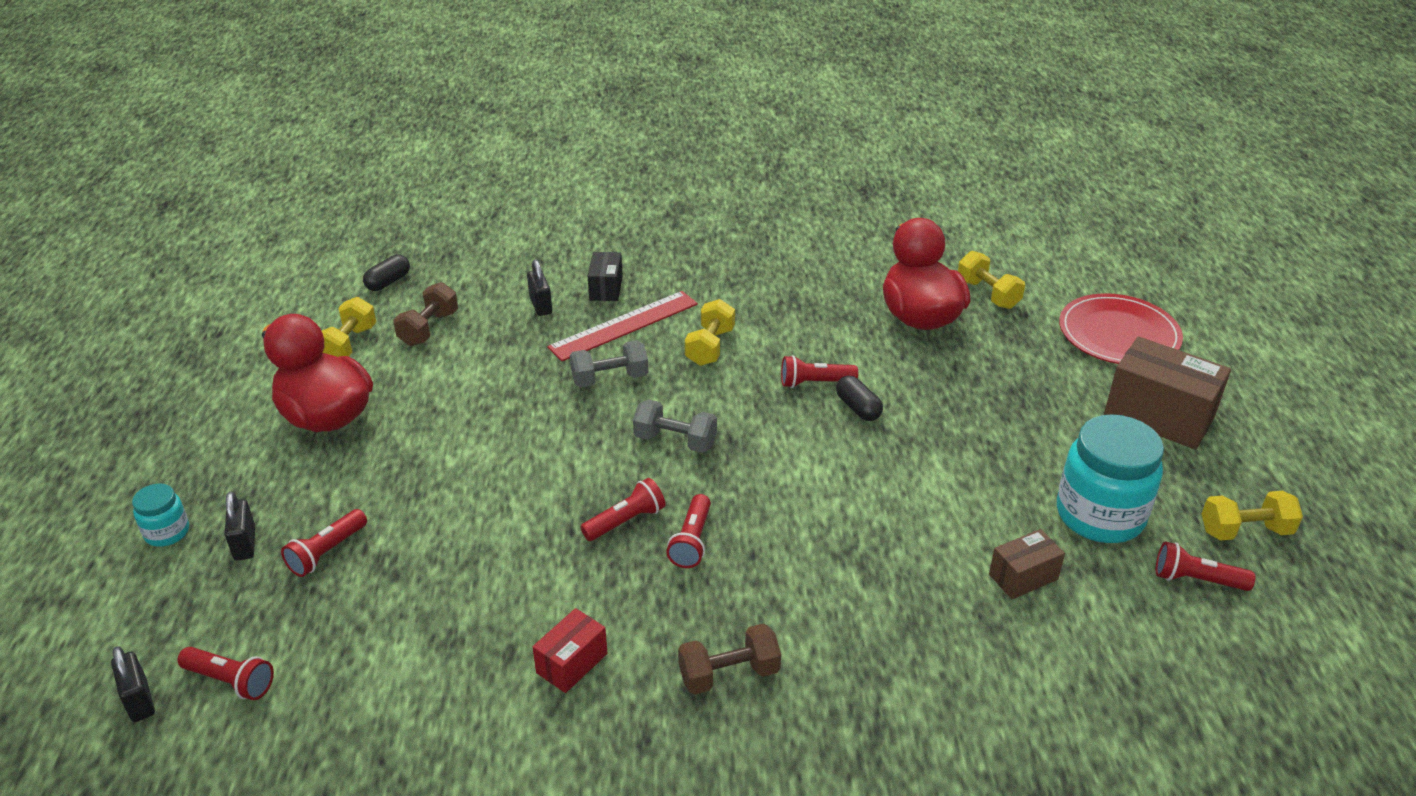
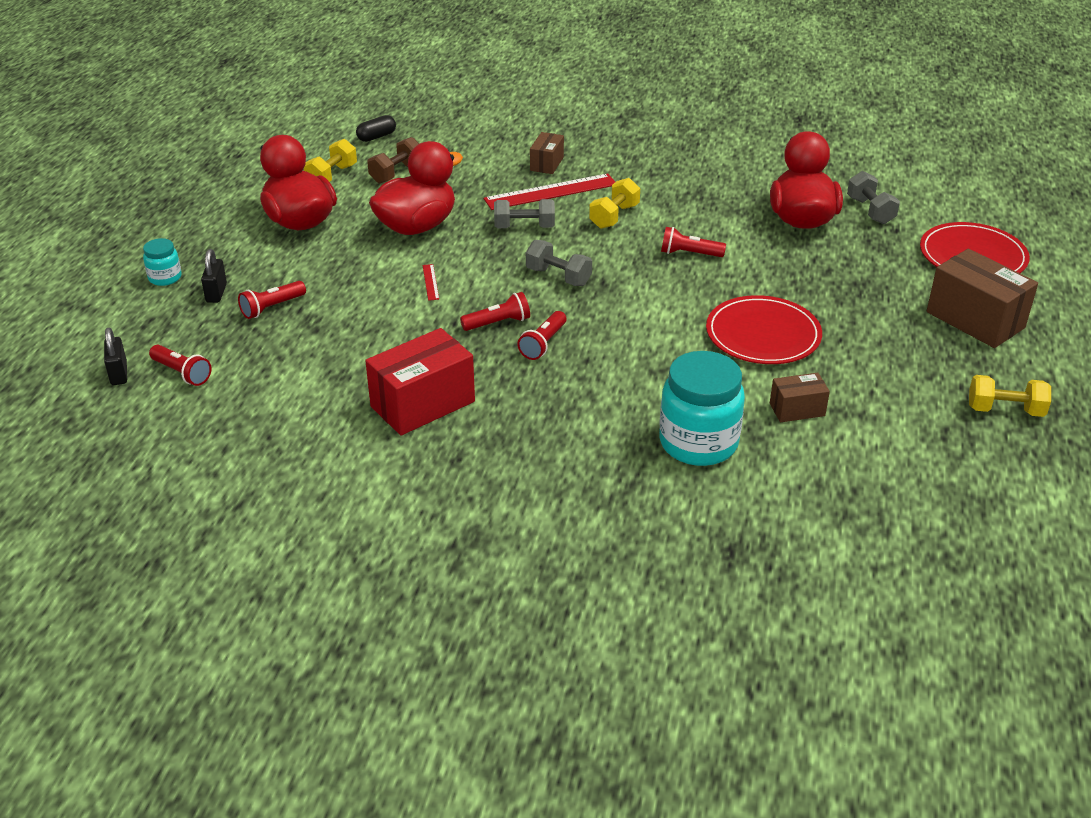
camera: 15 degrees right, 0 degrees up
black padlock [527,260,552,316] -> none
red box [533,608,607,693] -> red box [365,328,475,436], size x1.86
black box [588,252,623,301] -> brown box [530,132,564,174]
brown dumbbell [678,624,781,695] -> none
black capsule [836,375,883,421] -> none
yellow dumbbell [958,251,1025,309] -> grey dumbbell [847,171,900,224]
turquoise jar [1057,414,1164,543] -> turquoise jar moved to [659,351,745,466]
red flashlight [1156,541,1256,591] -> none
none -> red duck [369,141,463,235]
none -> red ruler [423,264,439,301]
none -> red plate [706,295,822,364]

